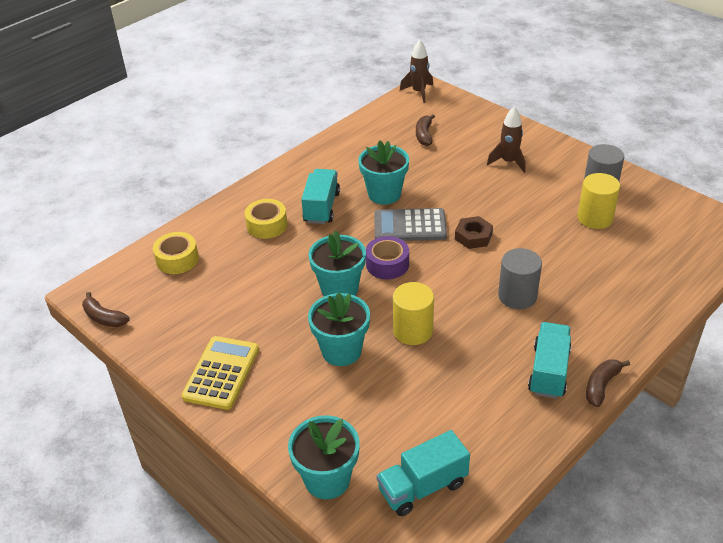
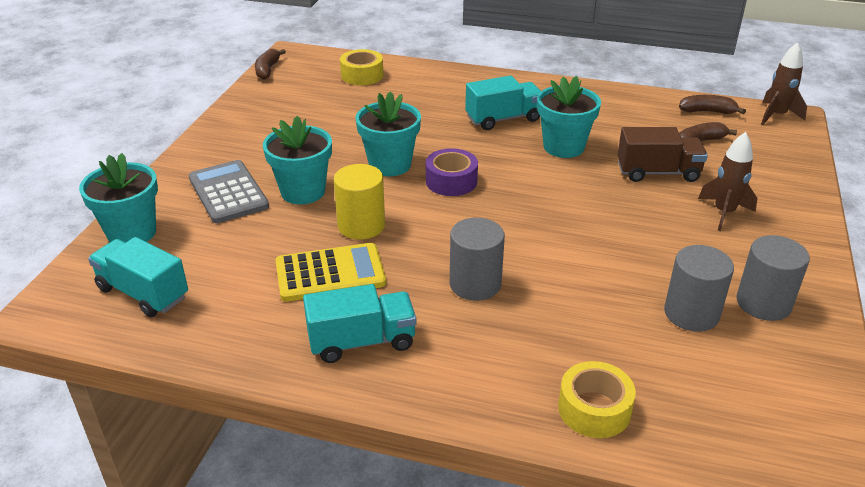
camera: 60 degrees right, 5 degrees down
yellow calculator [181,336,259,410] -> yellow calculator moved to [275,243,386,302]
yellow tape [245,199,287,239] -> yellow tape moved to [558,361,636,438]
grey calculator [374,208,447,241] -> grey calculator moved to [189,160,269,223]
brown nut [455,216,493,249] -> none
yellow cylinder [578,173,620,229] -> grey cylinder [664,245,734,332]
brown banana [586,359,630,407] -> brown banana moved to [679,95,746,114]
none -> brown truck [617,127,708,182]

